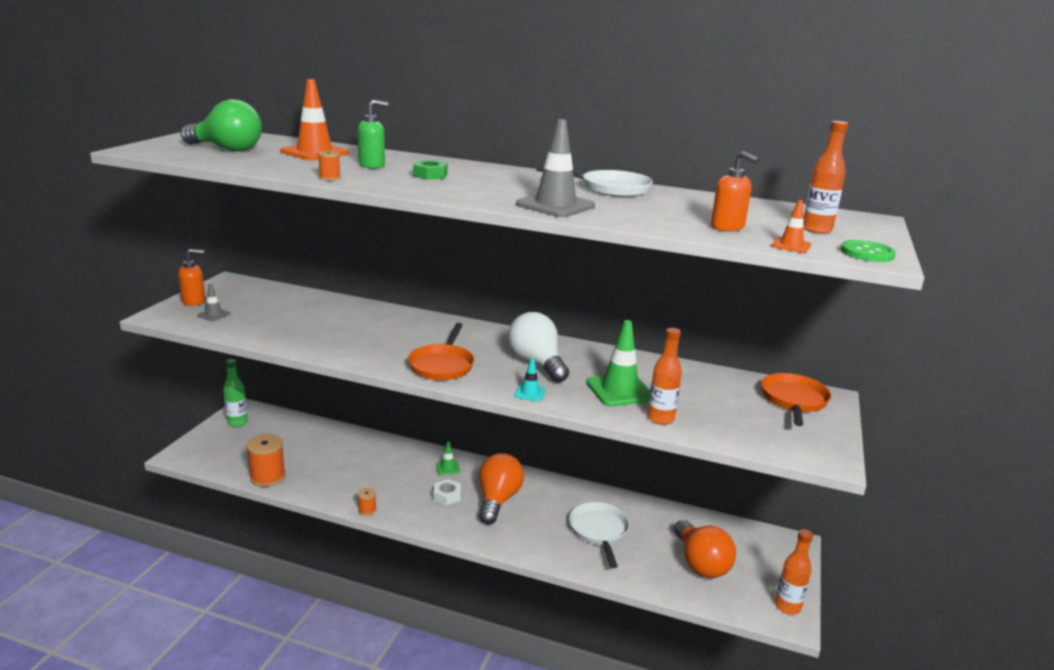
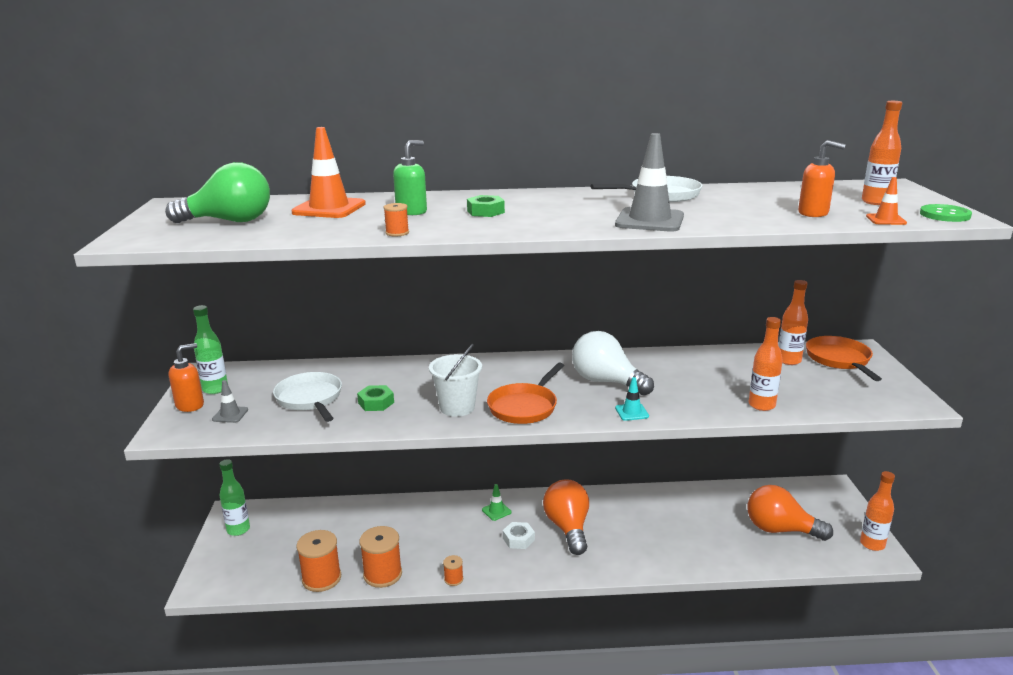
camera: 20 degrees left, 0 degrees up
orange pan [408,323,474,380] -> orange pan turned 45 degrees clockwise [487,363,564,424]
white pan [569,502,630,568] -> white pan moved to [273,372,342,422]
green traffic cone [586,320,650,406] -> none
orange light bulb [674,520,736,578] -> orange light bulb turned 150 degrees clockwise [747,485,833,541]
none -> green bottle [193,305,228,394]
none -> green nut [357,385,394,411]
none -> orange spool [359,526,402,588]
none -> white bucket [429,344,482,417]
none -> orange bottle [778,280,808,365]

